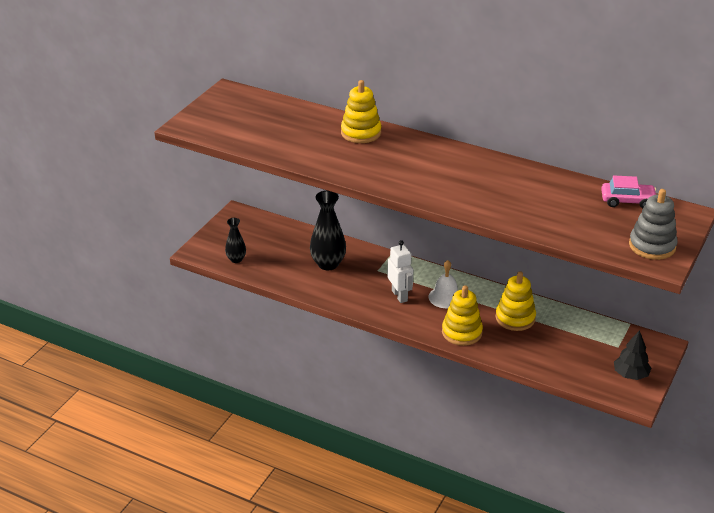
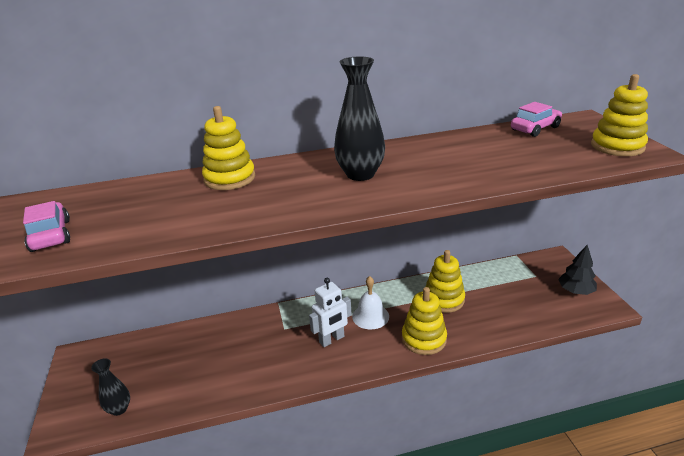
camera: 40 degrees left, 5 degrees down
black vase [310,191,346,270] -> black vase moved to [334,56,385,181]
white robot [387,240,413,303] -> white robot turned 120 degrees clockwise [309,278,352,347]
grey stacking toy [629,189,678,260] -> yellow stacking toy [591,74,648,156]
none -> pink car [23,201,70,252]

